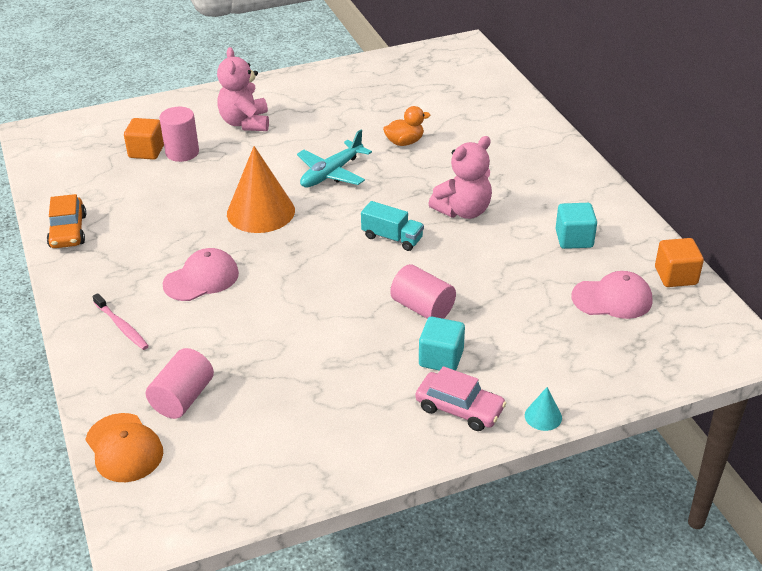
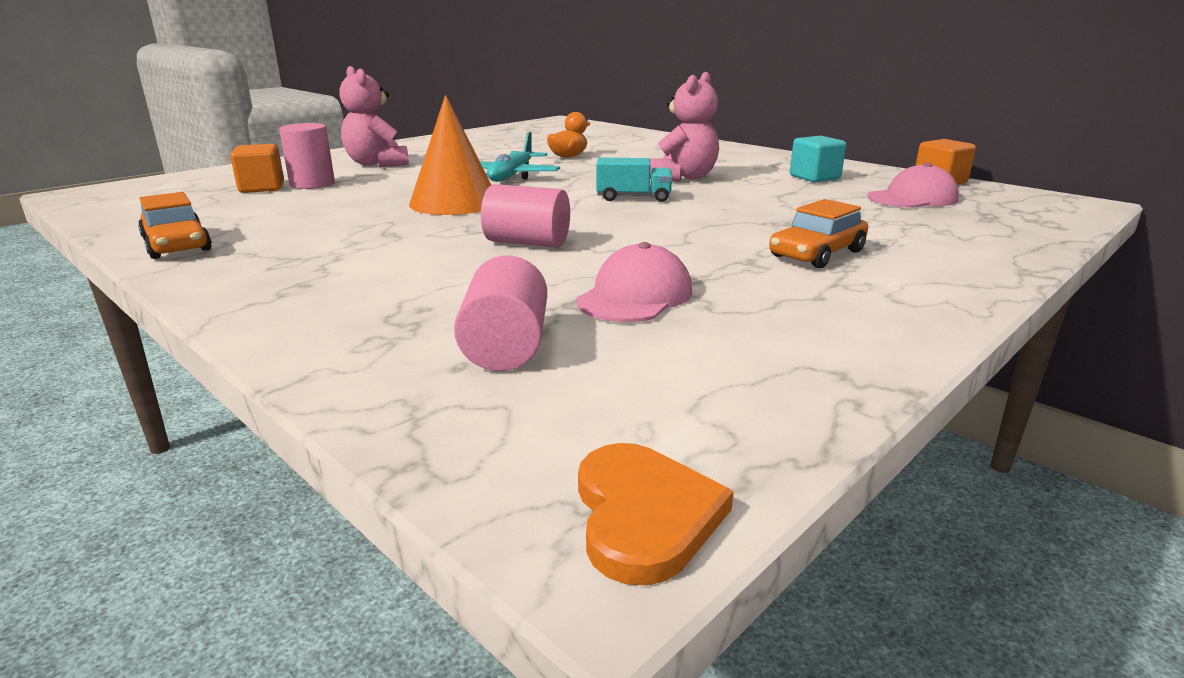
camera: 25 degrees left, 15 degrees down
orange cap [85,413,163,482] -> none
pink toothbrush [92,293,149,350] -> none
pink cap [163,248,239,301] -> pink cap moved to [576,242,692,322]
pink cylinder [390,264,456,319] -> pink cylinder moved to [481,184,570,247]
pink car [416,366,506,431] -> none
turquoise cube [419,317,465,371] -> orange car [769,199,868,268]
turquoise cone [525,387,562,431] -> none
none -> orange heart [578,443,734,586]

